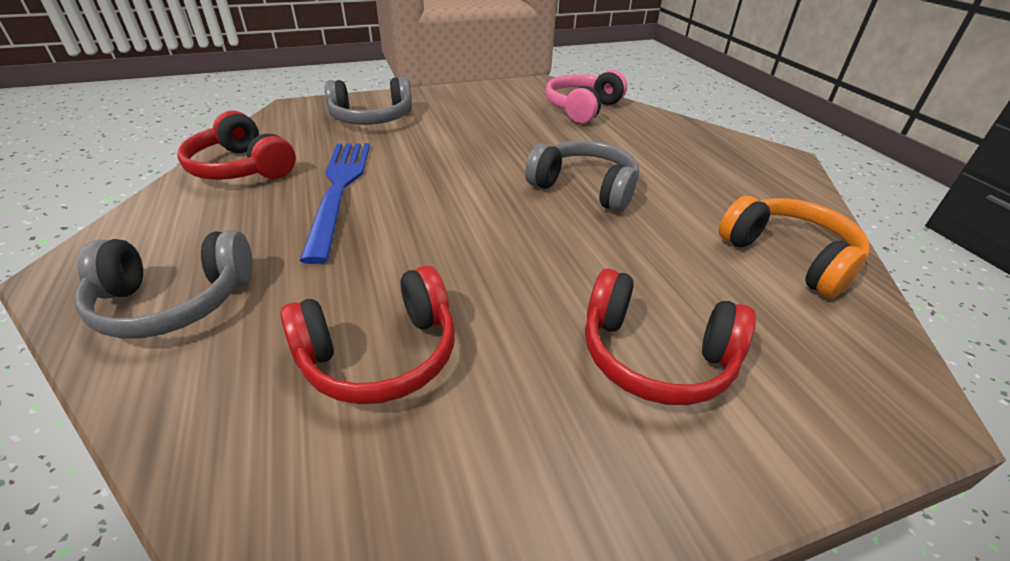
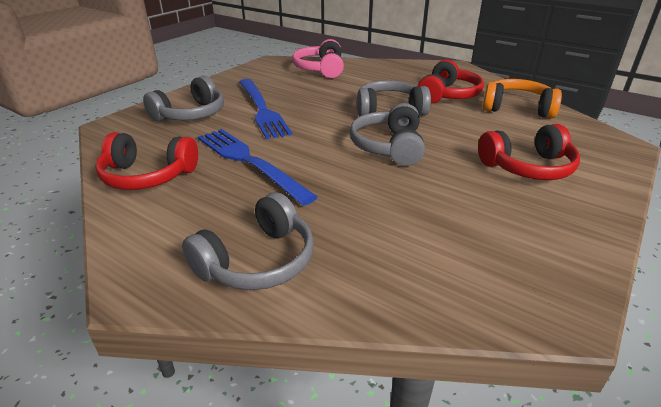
camera: 35 degrees left, 5 degrees down
red headphones [280,266,455,404] -> red headphones moved to [417,60,484,103]
none -> blue fork [239,79,292,139]
none -> grey headphones [350,103,425,166]

